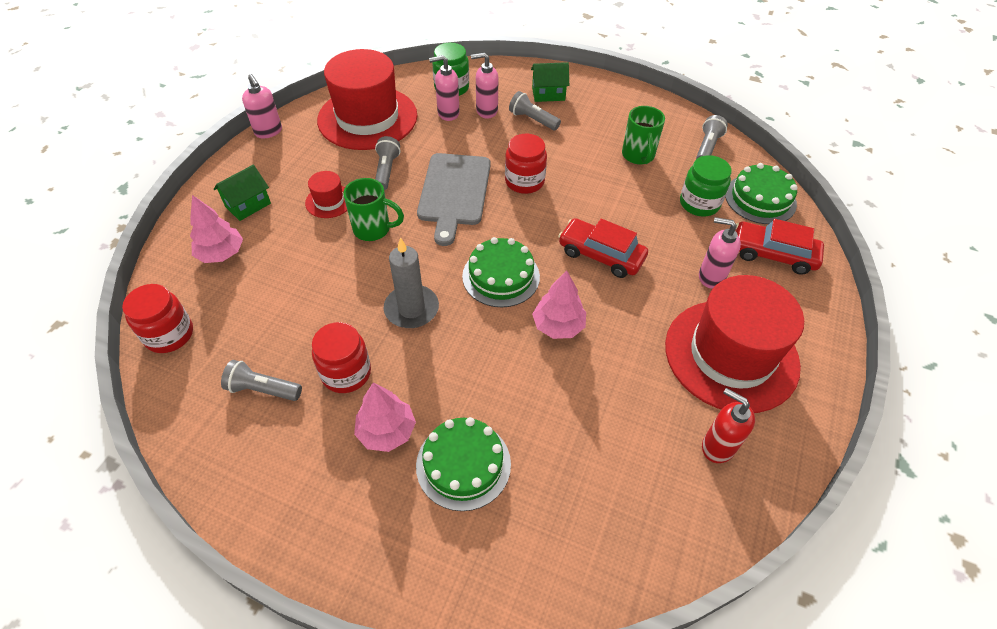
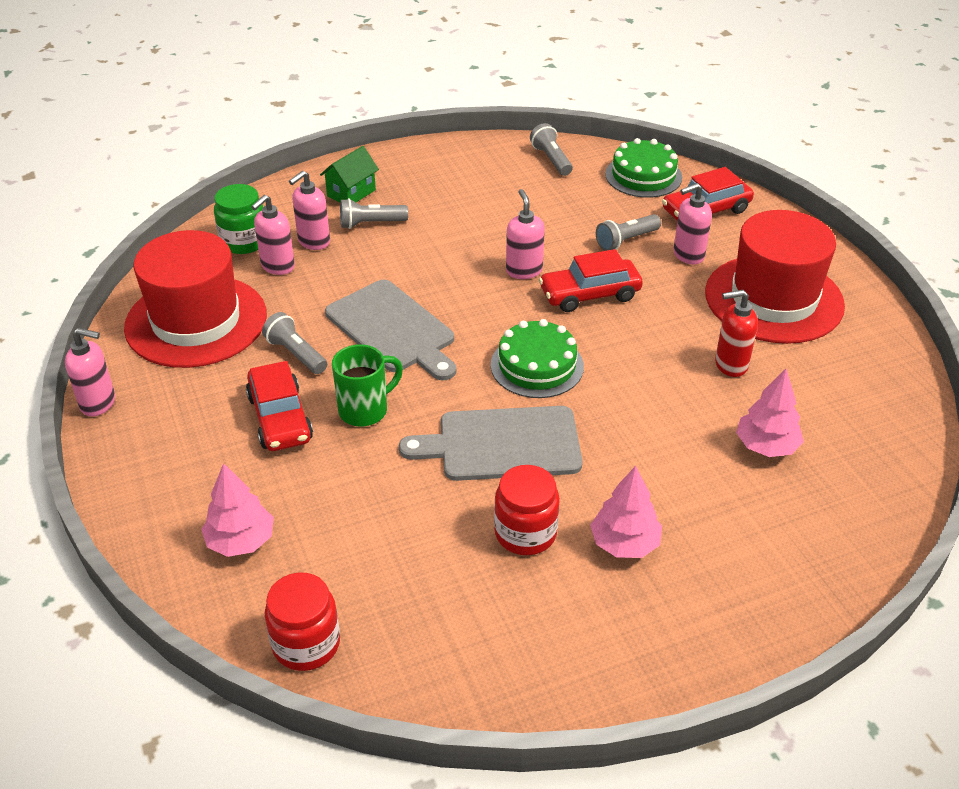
camera: 45 degrees left, 10 degrees down
green house [214,165,271,221] -> none
grey flashlight [221,360,302,401] -> grey flashlight moved to [596,214,661,251]
red hat [305,171,347,218] -> red car [246,361,313,451]
grey candle [384,237,439,328] -> grey cutting board [399,406,583,481]
green cake [416,417,511,511] -> none
red jar [505,134,547,194] -> none
pink tree [532,270,586,339] -> pink tree moved to [736,369,804,457]
green mug [622,106,665,164] -> none
green jar [680,155,732,217] -> none
red soap dispenser [702,388,755,463] -> red soap dispenser moved to [715,290,758,377]
none -> pink soap dispenser [506,189,545,279]

